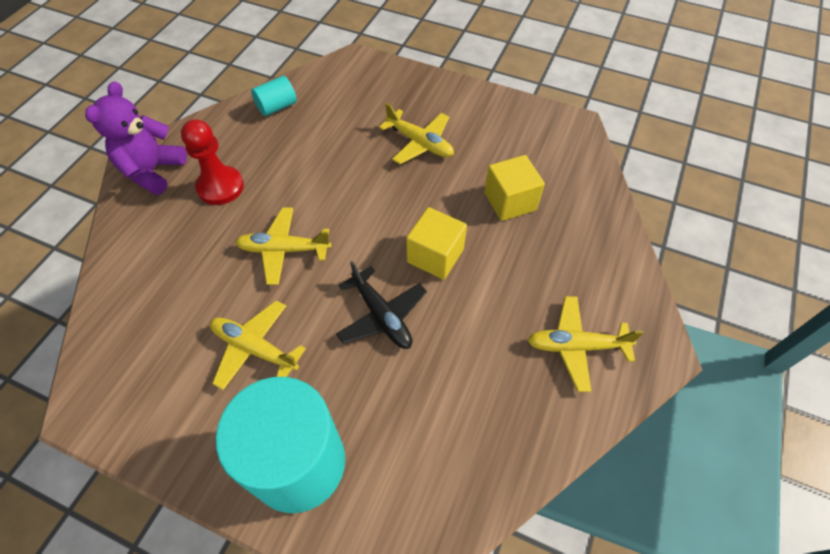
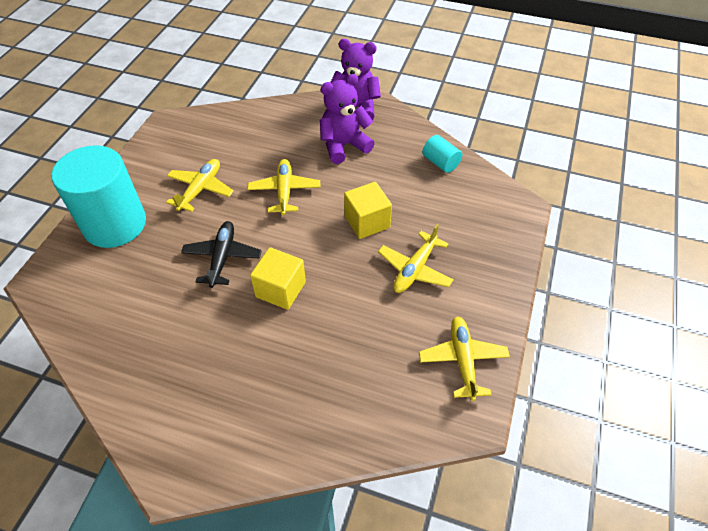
camera: 85 degrees right, 5 degrees down
red pawn [181,119,244,205] -> purple teddy bear [320,74,375,164]
black plane [336,261,427,349] -> black plane turned 135 degrees clockwise [181,221,262,288]
yellow cube [484,155,545,221] -> yellow cube moved to [344,182,392,239]
yellow plane [528,296,643,392] -> yellow plane moved to [419,317,510,401]

